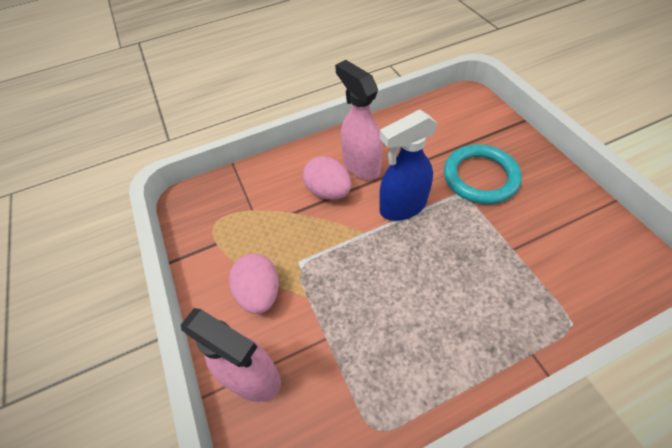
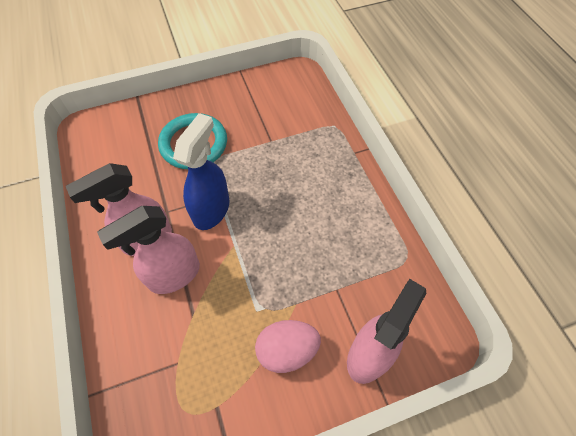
camera: 90 degrees left, 5 degrees up
pink egg [303,156,352,200] -> pink spray bottle [97,206,200,294]
blue spray bottle [379,110,438,221] -> blue spray bottle turned 135 degrees counterclockwise [173,113,230,230]

